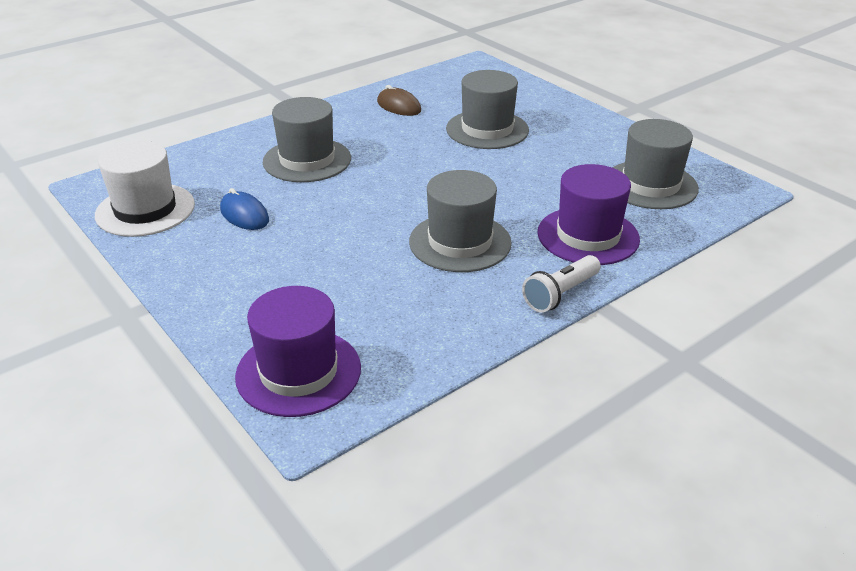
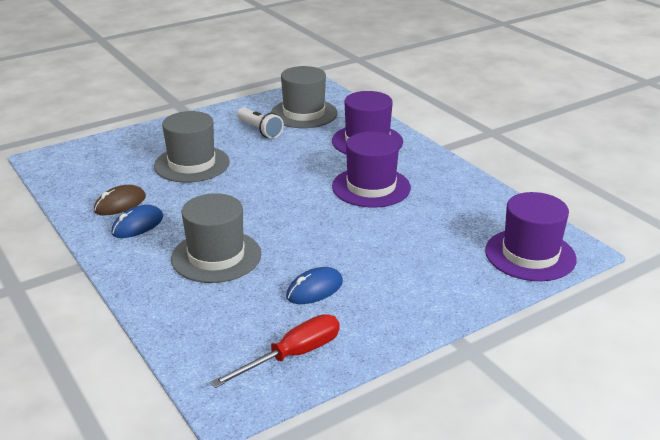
camera: 85 degrees left, 5 degrees down
white hat [95,141,195,237] -> red screwdriver [211,314,340,388]
grey hat [409,170,512,272] -> purple hat [332,132,411,208]
white flashlight [522,255,601,313] -> white flashlight moved to [237,107,284,139]
none -> blue mouse [111,205,163,238]

